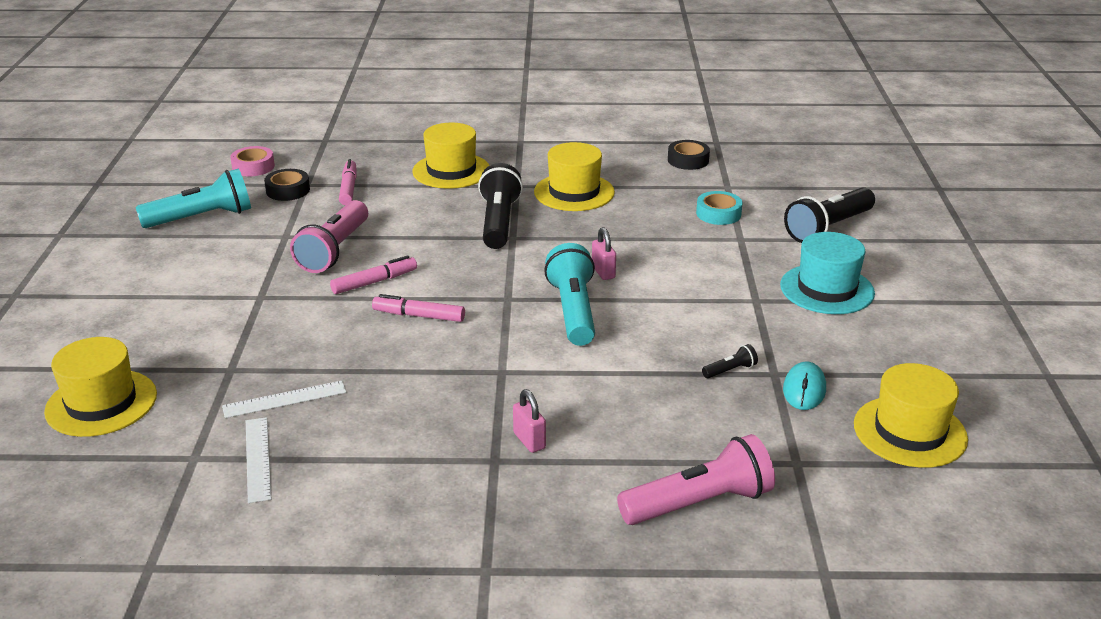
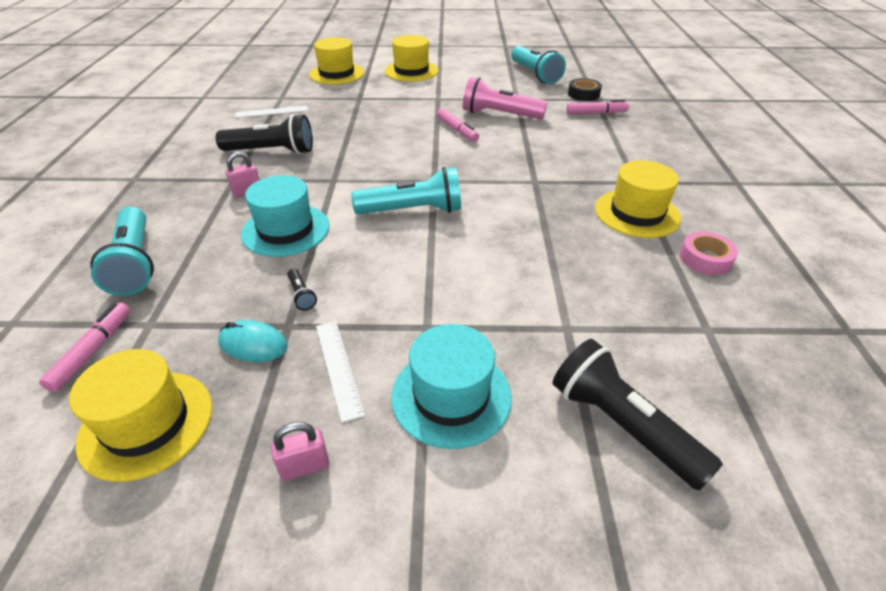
camera: 90 degrees right, 10 degrees up
white ruler [222,381,346,418] -> white ruler moved to [316,321,365,423]
pink tape [230,146,275,176] -> pink tape moved to [679,231,738,275]
pink marker [372,294,465,322] -> pink marker moved to [39,302,130,392]
yellow hat [413,122,490,189] -> yellow hat moved to [385,35,439,82]
black flashlight [478,163,523,249] -> black flashlight moved to [215,114,313,154]
pink padlock [592,227,616,280] -> pink padlock moved to [271,422,329,481]
pink flashlight [617,434,775,525] -> turquoise flashlight [90,207,154,296]
black tape [668,140,710,170] -> none
turquoise tape [696,191,743,225] -> none
none -> turquoise hat [241,175,330,257]

